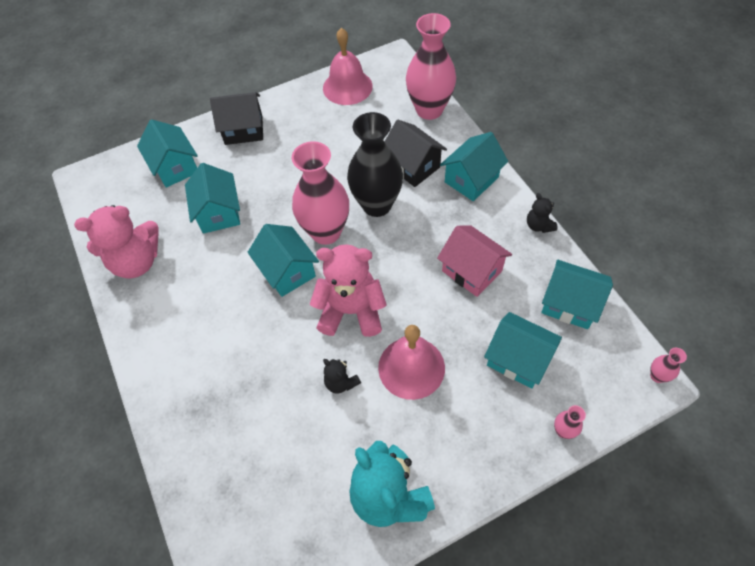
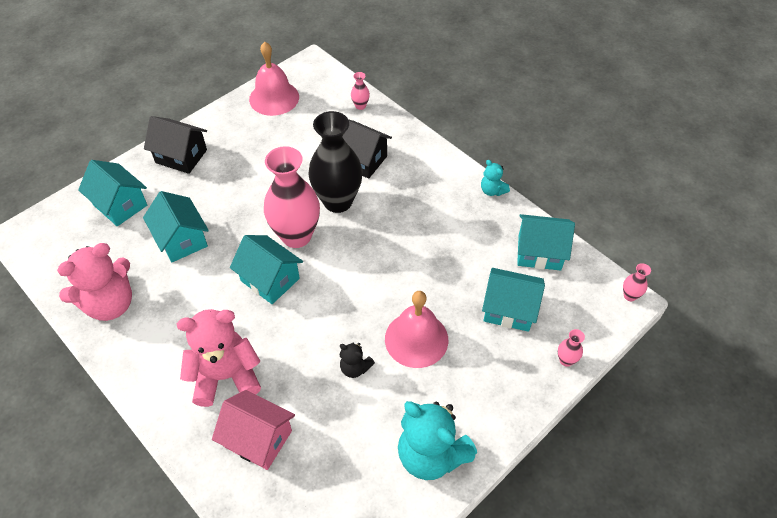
camera: 20 degrees left, 5 degrees down
black house [210,92,263,145] -> black house turned 45 degrees clockwise [144,116,207,174]
pink teddy bear [310,245,387,337] -> pink teddy bear moved to [177,309,261,407]
pink vase [406,13,456,120] -> pink vase [351,72,370,110], size x0.40
pink house [437,226,512,297] -> pink house moved to [212,390,295,470]
turquoise house [440,132,508,201] -> none
black teddy bear [527,193,558,233] -> turquoise teddy bear [481,160,510,196]

